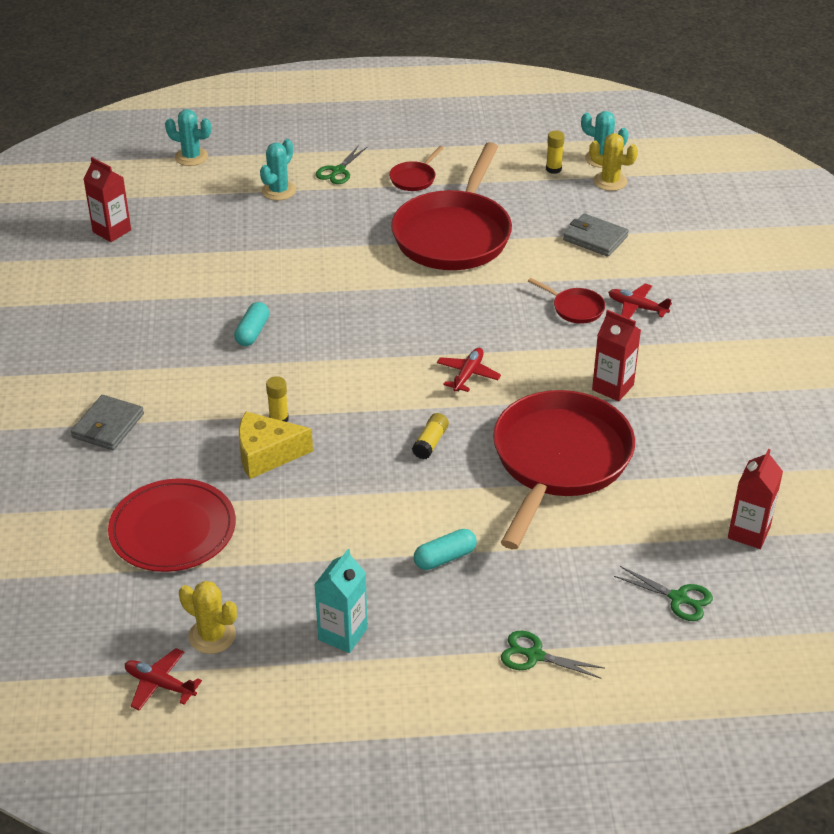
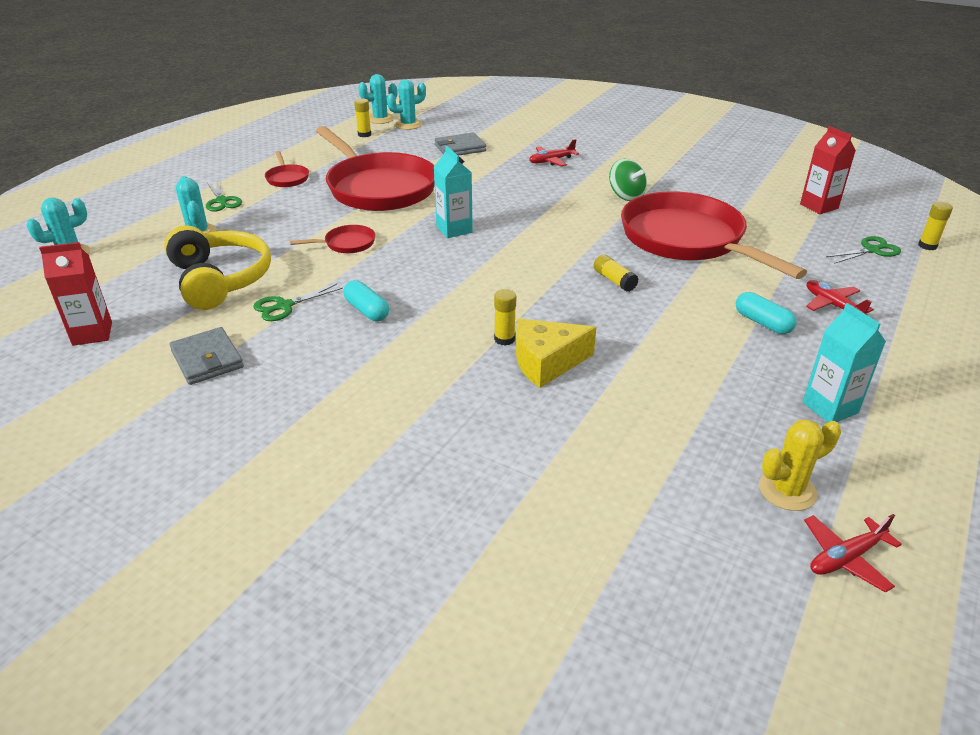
camera: 55 degrees left, 5 degrees down
grey wallet [71,395,144,450] -> grey wallet moved to [169,327,244,385]
red plate [108,478,236,572] -> none
yellow cheese [239,411,313,479] -> yellow cheese turned 45 degrees clockwise [516,319,597,388]
turquoise capsule [414,529,477,570] -> turquoise capsule turned 45 degrees counterclockwise [736,292,797,334]
red plane [437,348,501,392] -> red plane moved to [806,280,874,315]
green scissors [501,631,605,679] -> green scissors moved to [253,284,343,321]
red pan [528,278,605,324] -> red pan moved to [290,225,375,253]
yellow cactus [589,133,638,191] -> turquoise cactus [387,79,426,130]
red carton [592,310,641,401] -> green spinning top [609,159,647,201]
none -> yellow headphones [164,225,271,310]
none -> turquoise carton [434,146,473,238]
none -> yellow glue stick [918,202,953,250]

